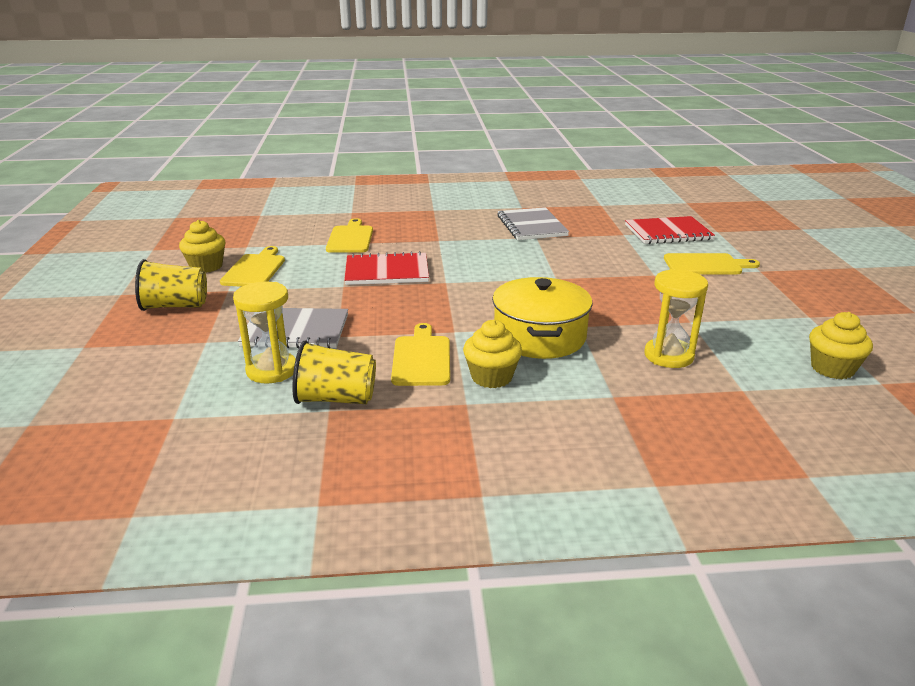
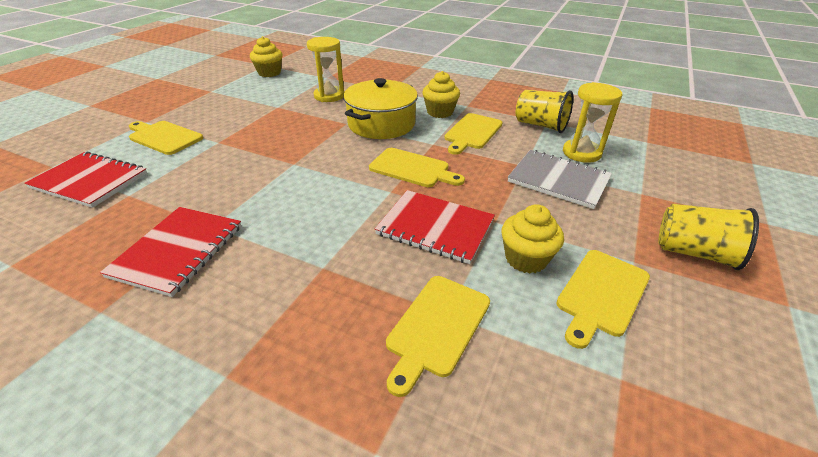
camera: 150 degrees left, 10 degrees up
yellow cupcake [179,220,225,273] -> yellow cupcake moved to [501,204,564,273]
grey notebook [497,207,569,240] -> red notebook [100,207,241,297]
none -> yellow cutting board [369,148,465,187]

